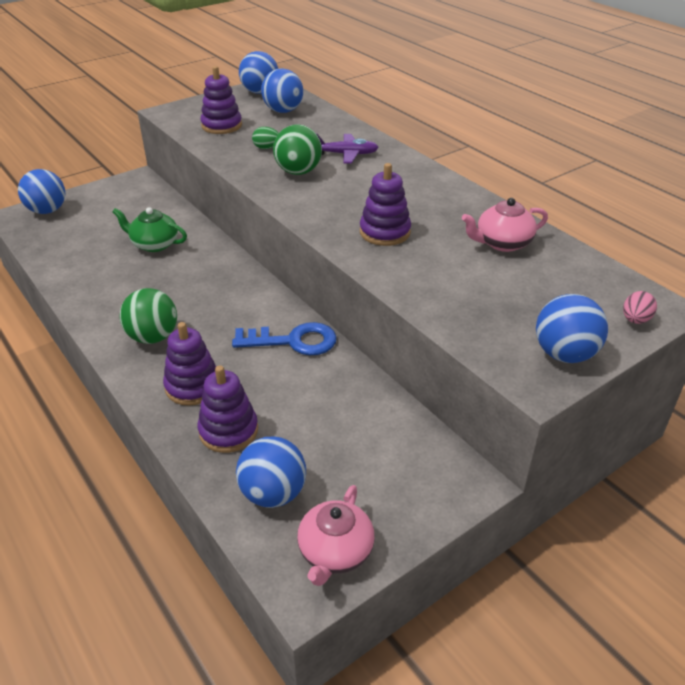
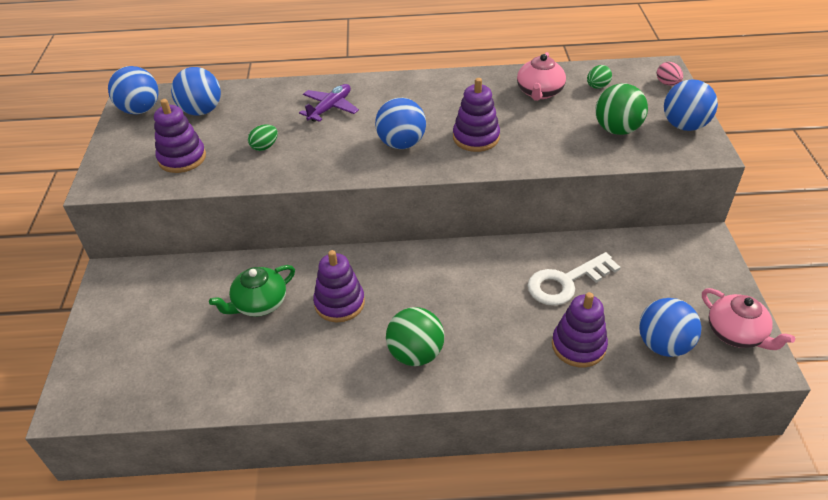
camera: 55 degrees left, 5 degrees up
blue ball [18,169,65,214] -> blue ball moved to [375,98,426,149]
purple stacking toy [163,322,216,406] -> purple stacking toy moved to [313,250,365,322]
blue key [232,322,337,355] -> none
green ball [273,124,322,175] -> green ball moved to [595,83,648,135]
none -> white key [528,252,621,306]
none -> green egg [587,65,612,89]

